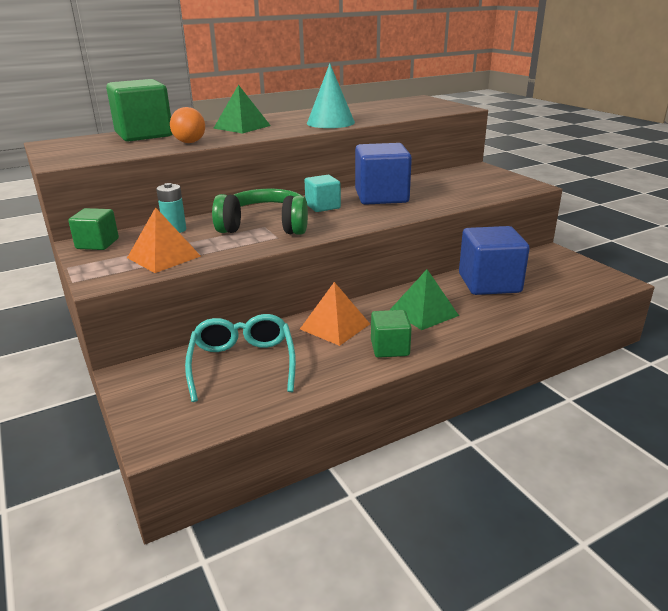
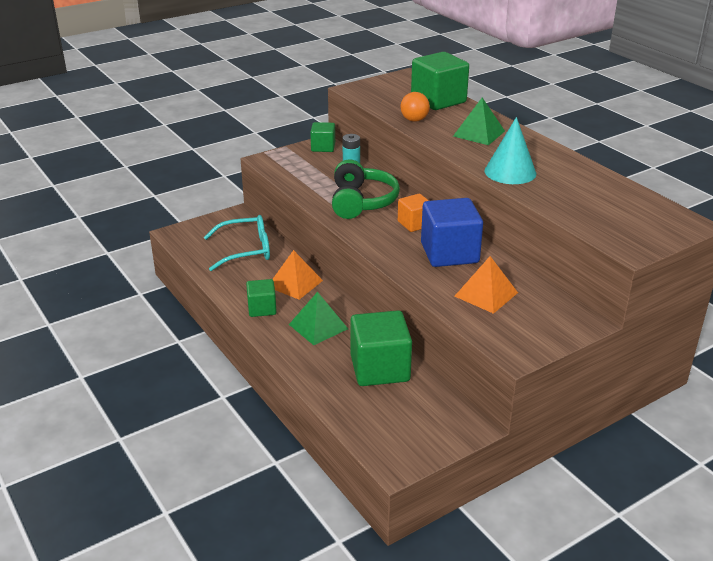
camera: 85 degrees right, 5 degrees up
orange pyramid [127,207,201,273] -> orange pyramid moved to [454,256,518,314]
turquoise cube [304,175,341,212] -> orange cube [398,194,429,232]
blue cube [459,226,530,295] -> green cube [350,310,412,386]

